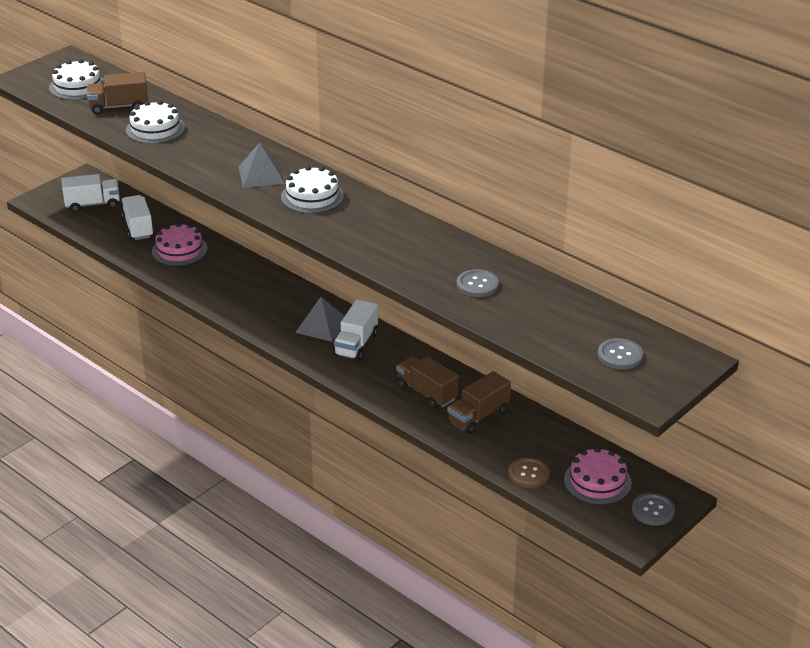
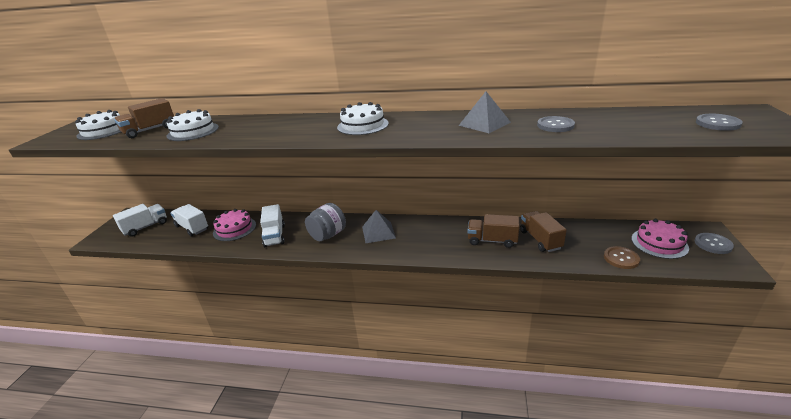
camera: 30 degrees left, 5 degrees down
grey pyramid [239,142,285,188] -> grey pyramid moved to [459,92,511,133]
white truck [334,300,378,361] -> white truck moved to [260,204,285,247]
brown truck [447,371,511,434] -> brown truck turned 150 degrees clockwise [520,211,567,252]
none -> grey jar [305,203,346,242]

